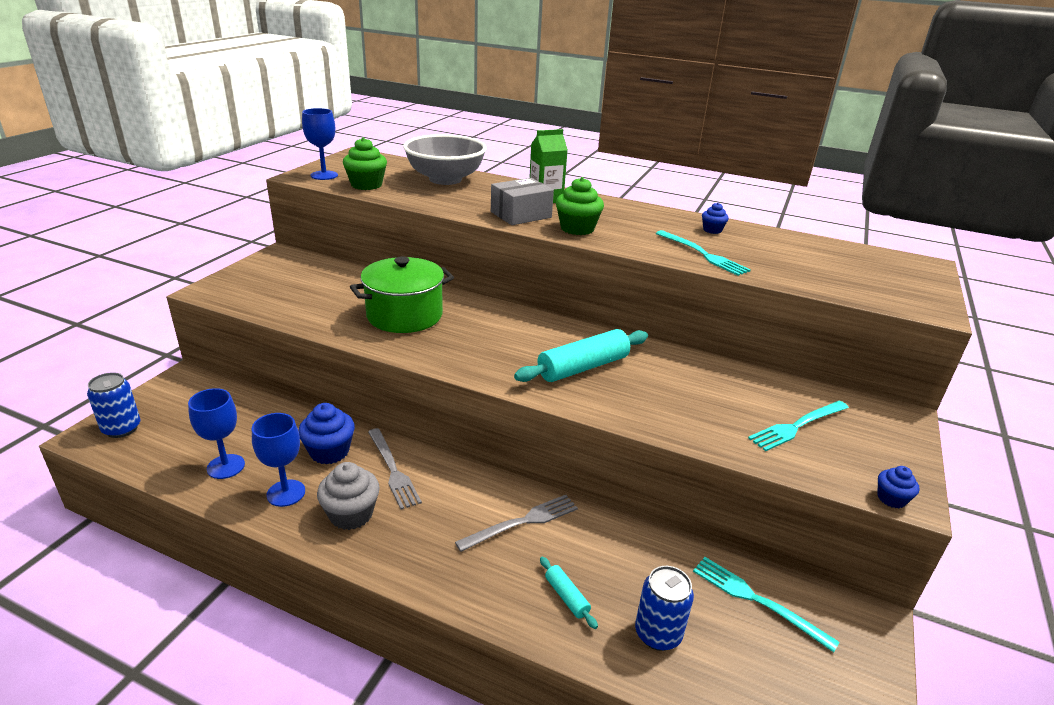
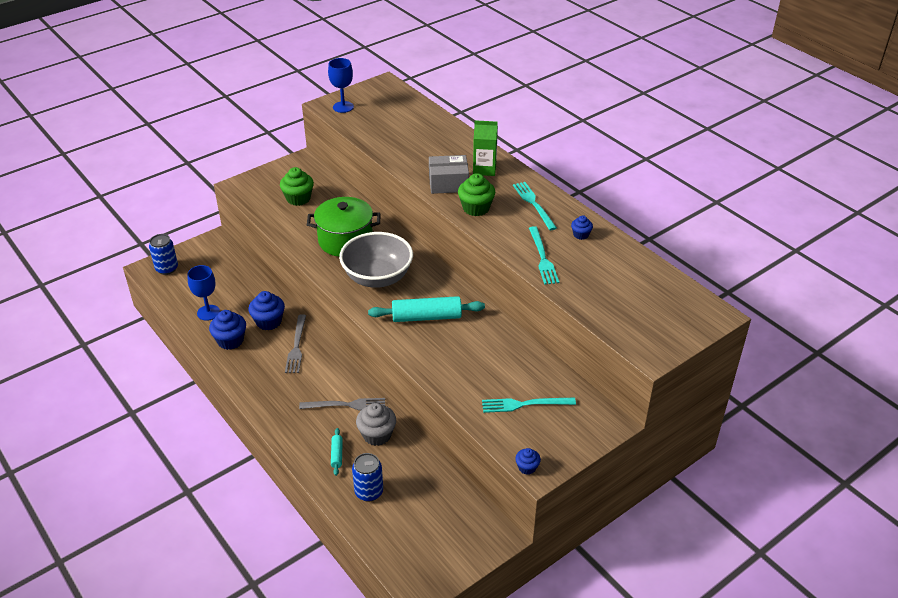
camera: 30 degrees right, 10 degrees up
blue goblet [252,413,305,507] -> blue cupcake [209,310,246,350]
grey cupcake [317,462,380,530] -> grey cupcake moved to [356,403,396,446]
green cupcake [343,137,387,190] -> green cupcake moved to [280,167,314,206]
grey bowl [403,134,487,185] -> grey bowl moved to [339,232,413,288]
turquoise fork [693,557,839,652] -> turquoise fork moved to [513,182,557,230]

